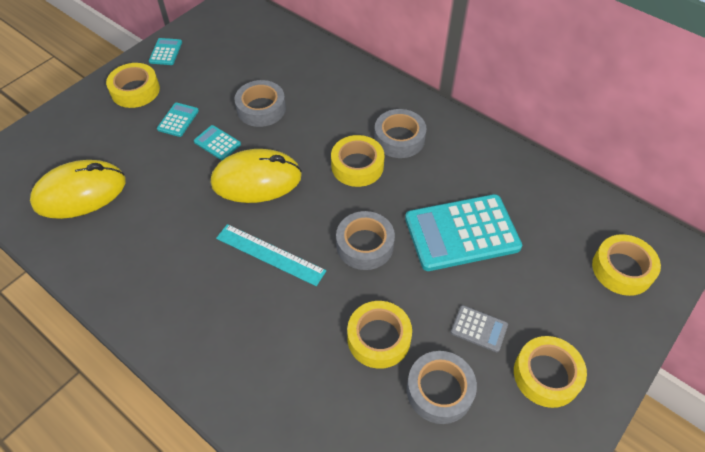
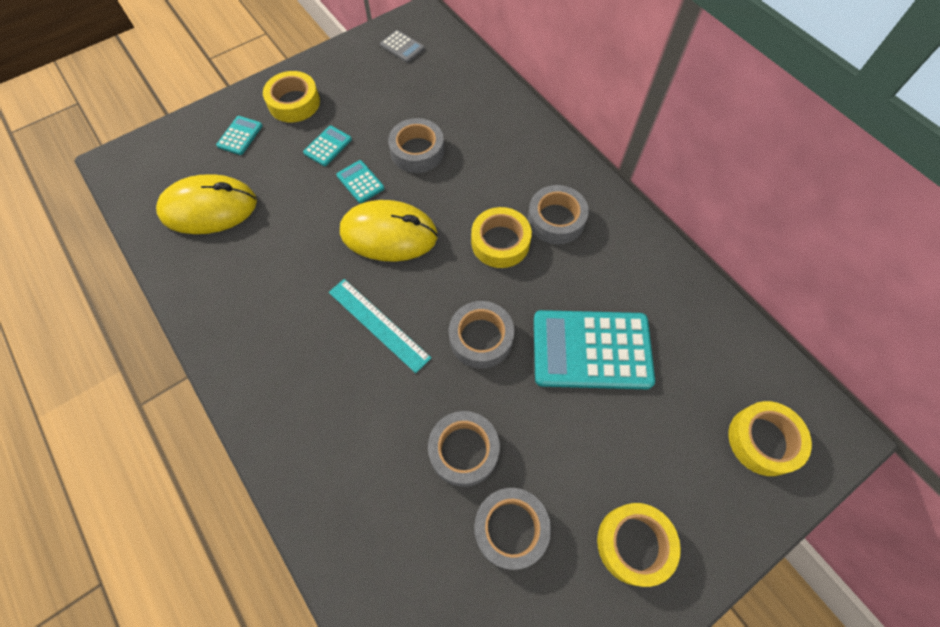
camera: 15 degrees right, 10 degrees up
turquoise calculator [149,38,182,65] -> turquoise calculator moved to [216,116,263,155]
yellow tape [347,301,412,369] -> grey tape [428,411,500,487]
grey calculator [451,305,508,352] -> grey calculator moved to [380,30,425,63]

